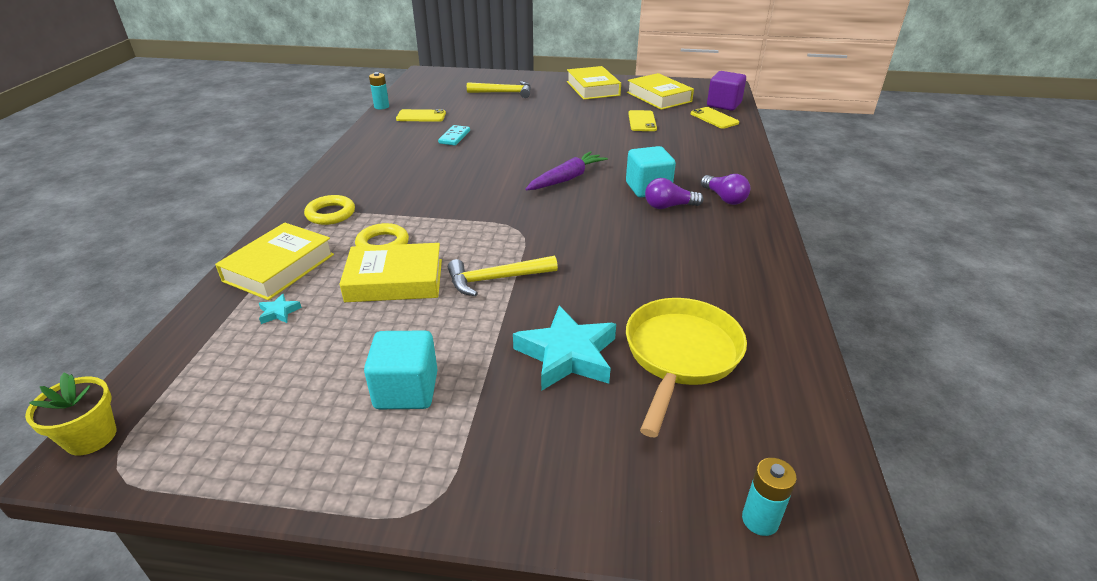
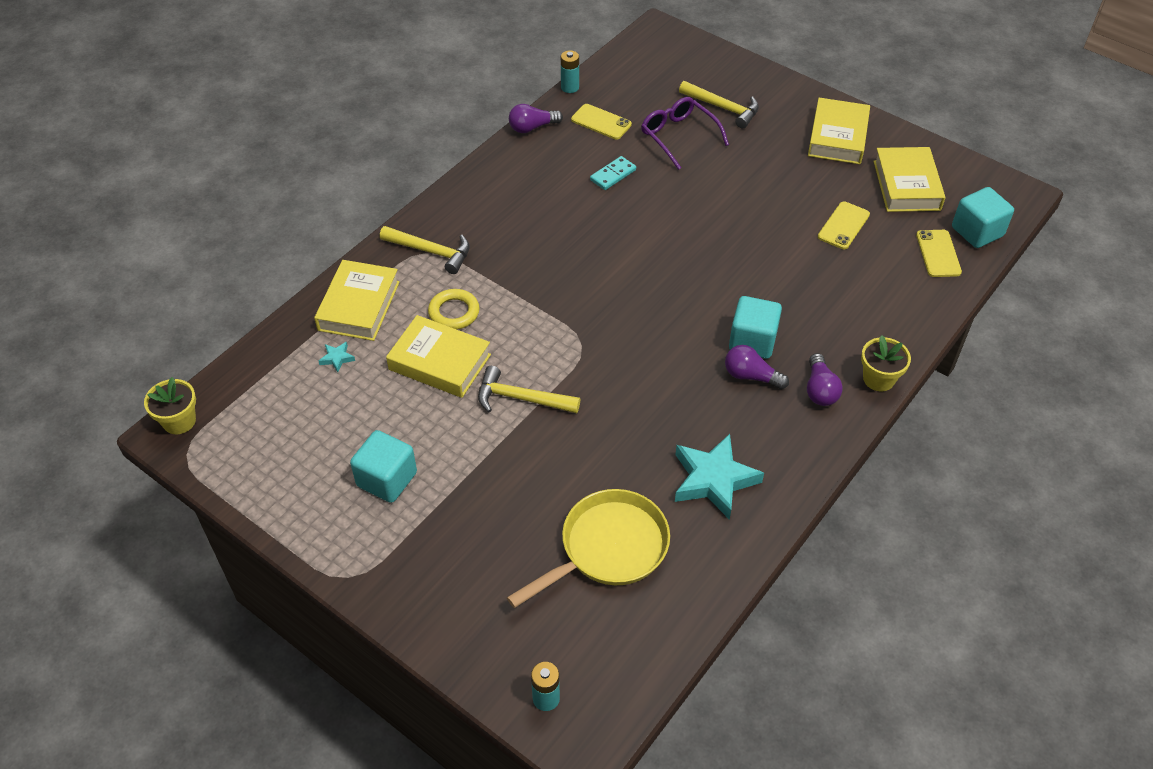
camera: 30 degrees right, 15 degrees up
yellow book [215,222,334,300] -> yellow book turned 45 degrees counterclockwise [314,260,400,341]
yellow ring [304,195,355,225] -> yellow hammer [380,226,470,274]
turquoise star [513,306,616,391] -> turquoise star moved to [675,434,764,520]
purple carrot [525,151,608,191] -> none
purple cube [707,71,746,111] -> turquoise cube [952,187,1014,248]
none -> purple light bulb [509,104,563,133]
none -> purple glasses [641,97,729,170]
none -> yellow flower pot [861,335,911,391]

